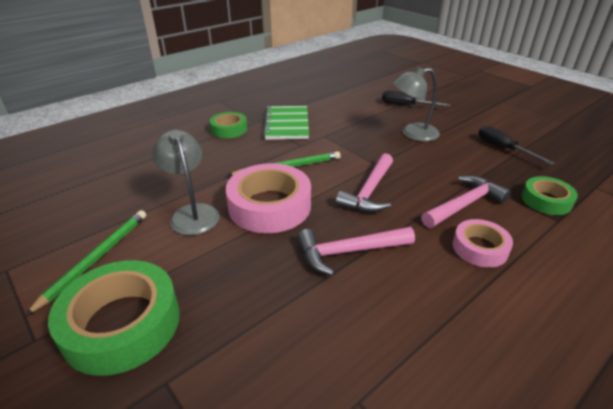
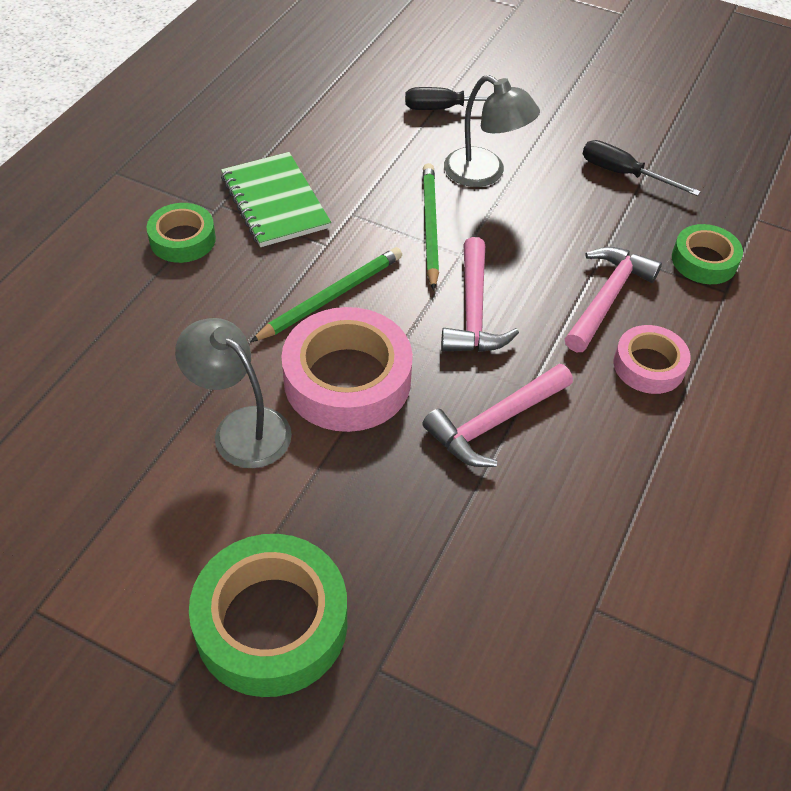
camera: 25 degrees left, 15 degrees up
green pencil [25,210,146,316] -> green pencil moved to [423,163,439,291]
grey lamp [392,67,440,142] -> grey lamp turned 105 degrees counterclockwise [444,75,540,187]

